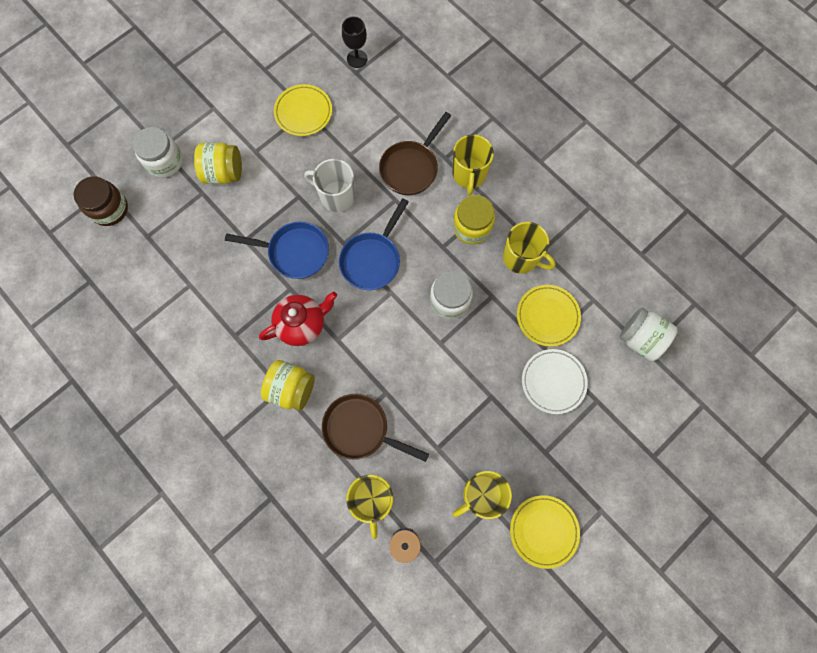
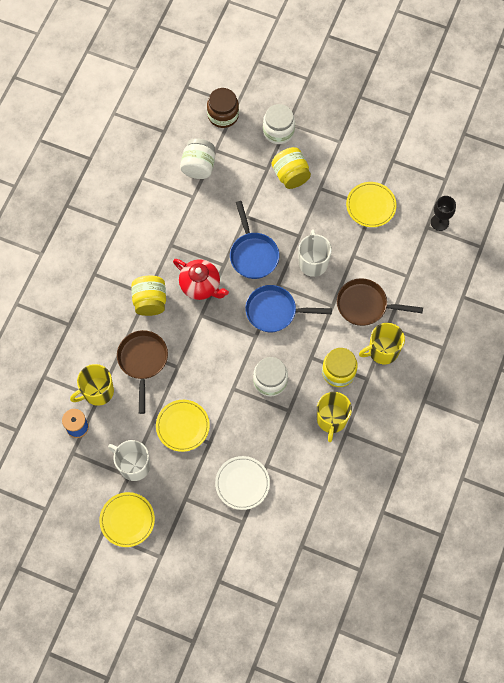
camera: 65 degrees right, 5 degrees down
yellow mug [452,471,512,519] -> white mug [108,440,150,481]
yellow plate [517,285,581,347] -> yellow plate moved to [156,400,210,452]
white jar [620,308,678,361] -> white jar moved to [180,138,215,179]

